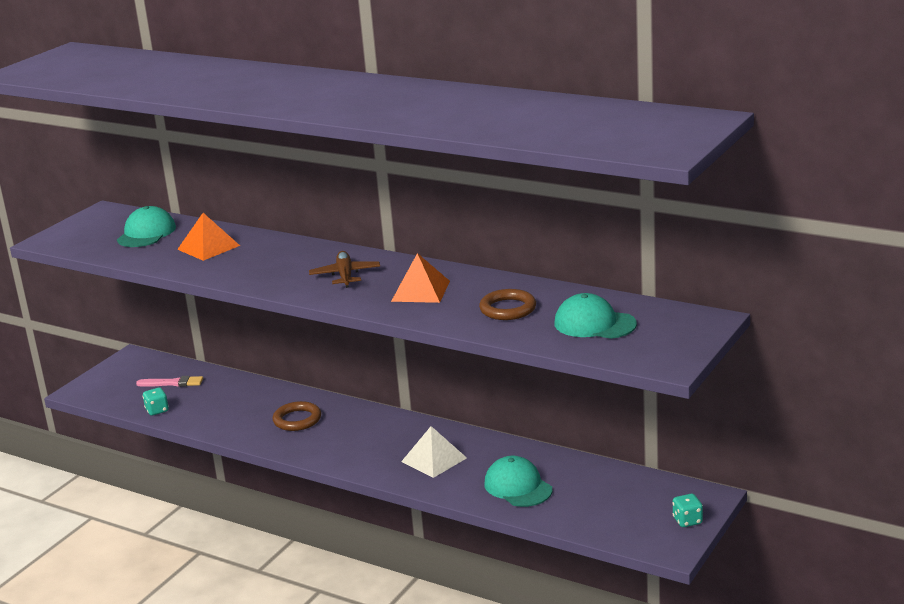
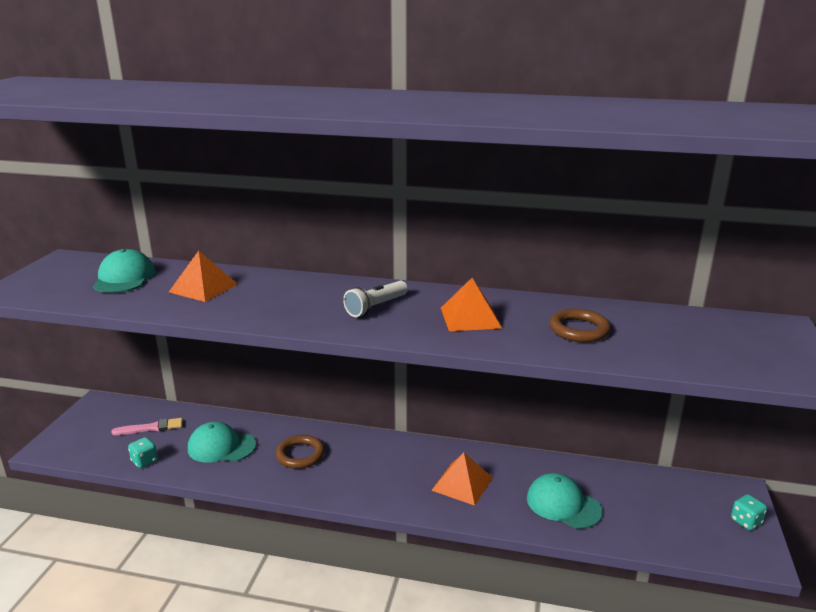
camera: 20 degrees left, 0 degrees up
brown plane [309,251,380,288] -> white flashlight [343,281,408,317]
white pyramid [401,426,467,478] -> orange pyramid [431,452,493,506]
turquoise cap [555,293,637,339] -> turquoise cap moved to [188,422,256,462]

